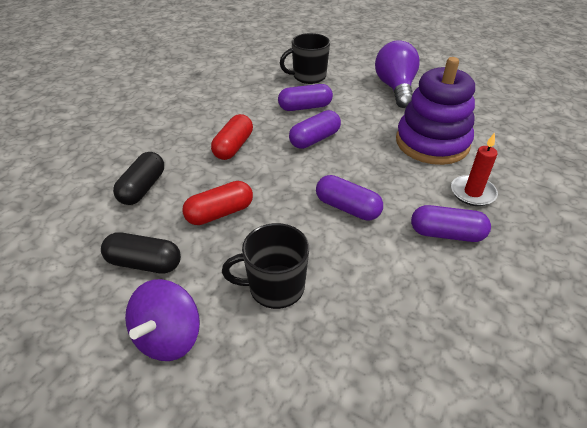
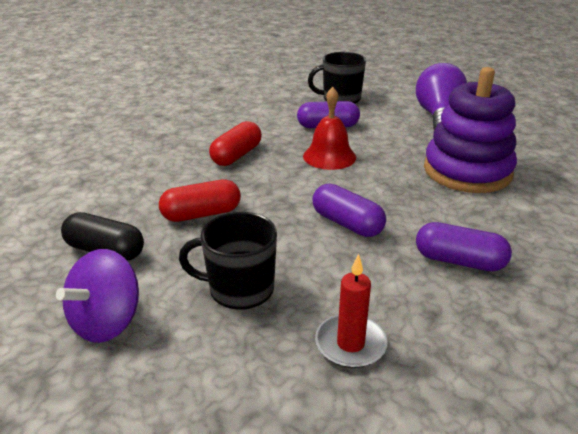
camera: 10 degrees right, 10 degrees down
black capsule [113,152,164,205] -> none
purple capsule [289,110,341,149] -> red bell [303,87,356,170]
red candle [451,133,498,206] -> red candle moved to [315,254,387,368]

